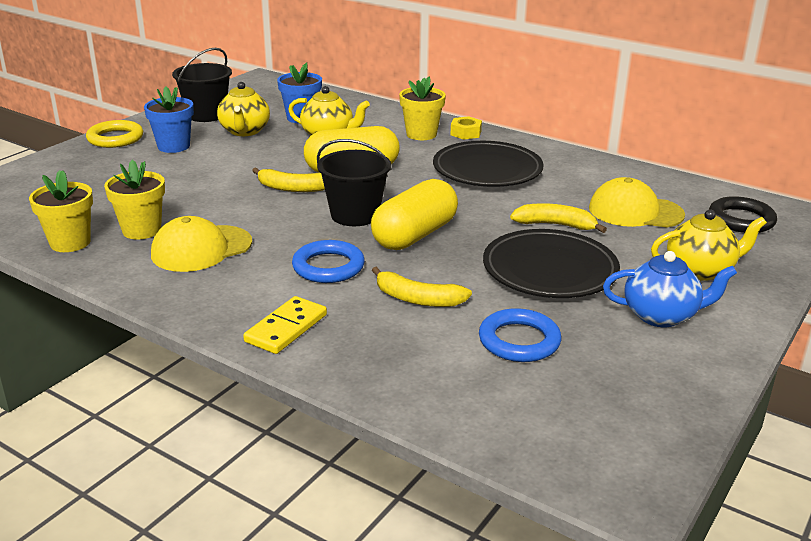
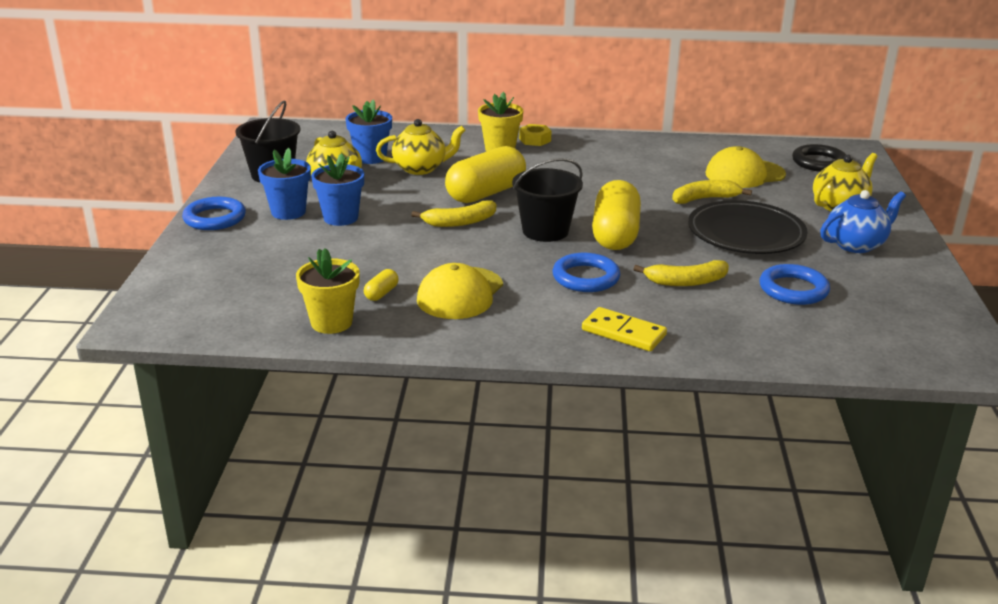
camera: 30 degrees left, 0 degrees up
yellow ring [86,120,143,148] -> blue ring [182,197,246,230]
yellow flower pot [104,160,165,239] -> yellow capsule [364,269,399,301]
yellow domino [243,296,327,354] -> yellow domino turned 60 degrees counterclockwise [582,307,667,351]
black plate [433,141,544,187] -> none
none -> blue flower pot [311,153,364,226]

